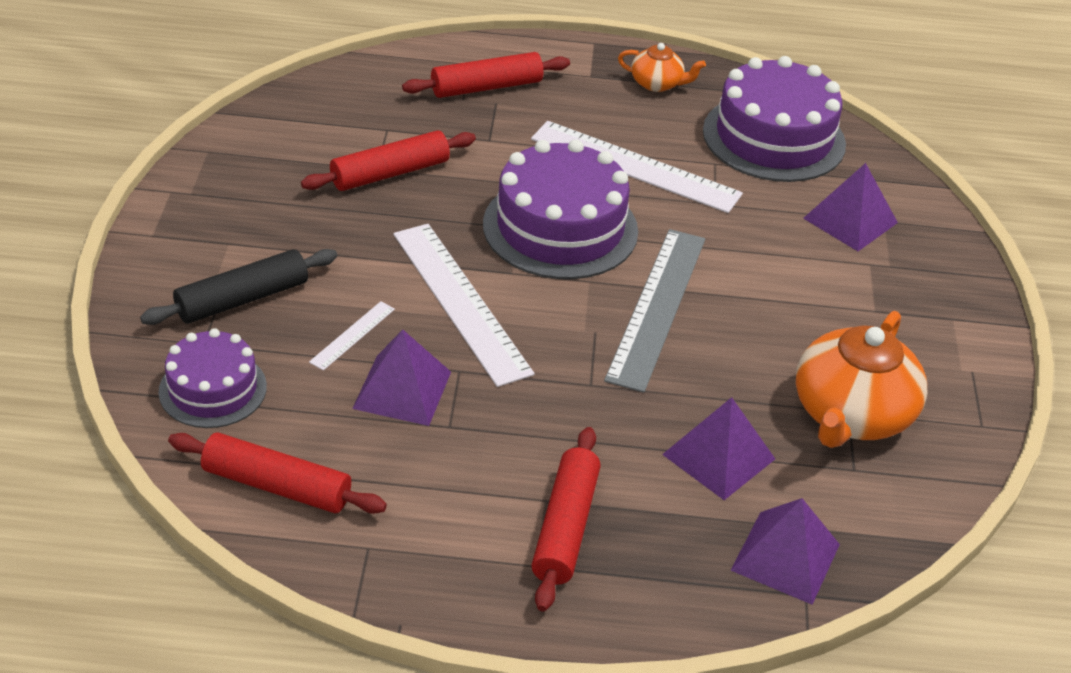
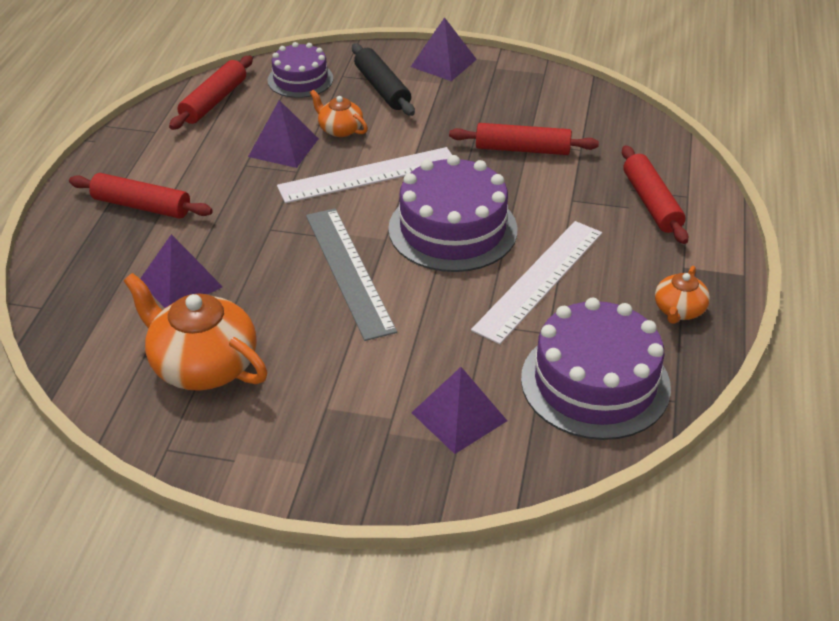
camera: 100 degrees right, 0 degrees up
red rolling pin [301,130,476,191] -> red rolling pin turned 60 degrees counterclockwise [449,123,599,155]
white ruler [309,301,395,371] -> orange teapot [310,90,368,137]
grey ruler [604,229,705,393] -> grey ruler turned 45 degrees clockwise [306,209,397,341]
purple pyramid [731,498,840,605] -> purple pyramid moved to [411,17,477,81]

